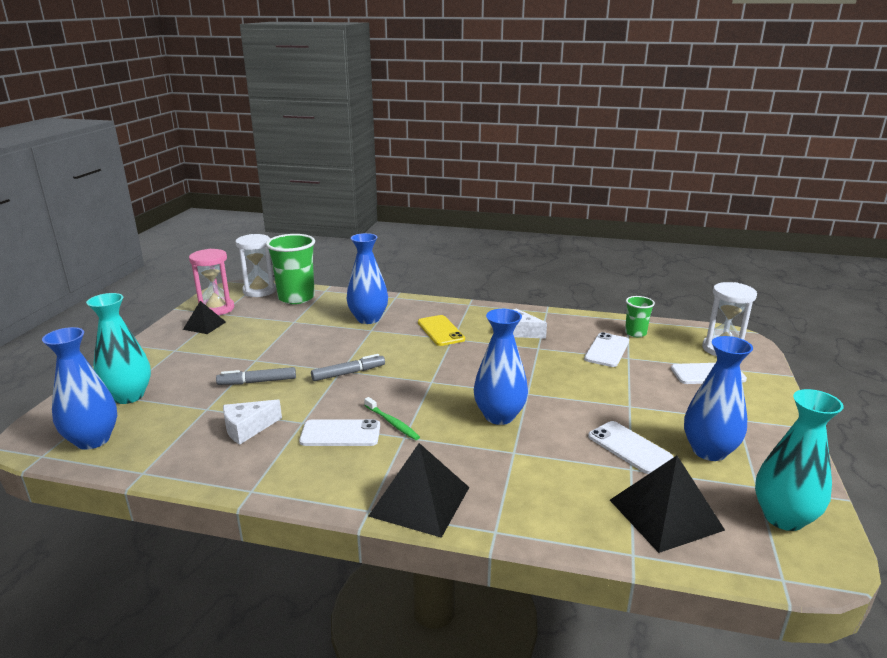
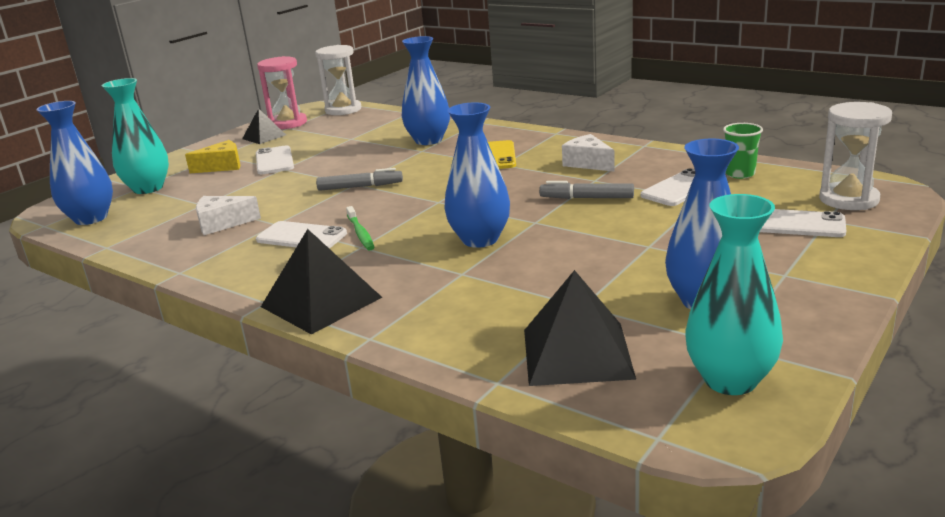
camera: 25 degrees right, 0 degrees up
grey marker [216,367,296,385] -> grey marker moved to [539,181,634,199]
green cup [266,234,315,304] -> none
white phone [588,421,673,474] -> white phone moved to [256,145,294,174]
none -> yellow cheese [185,140,240,173]

